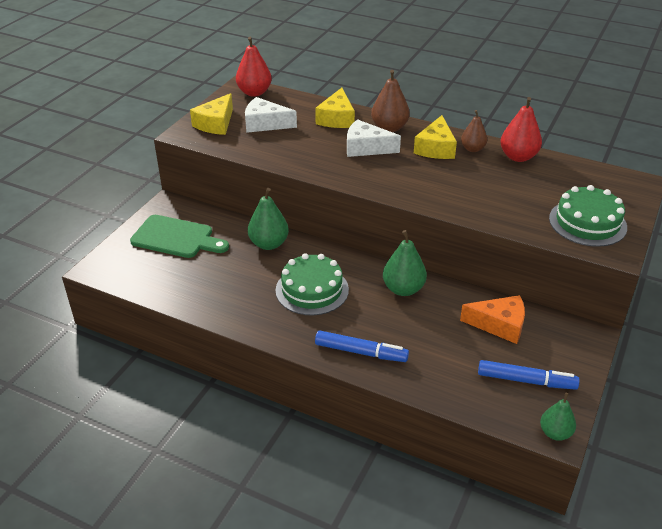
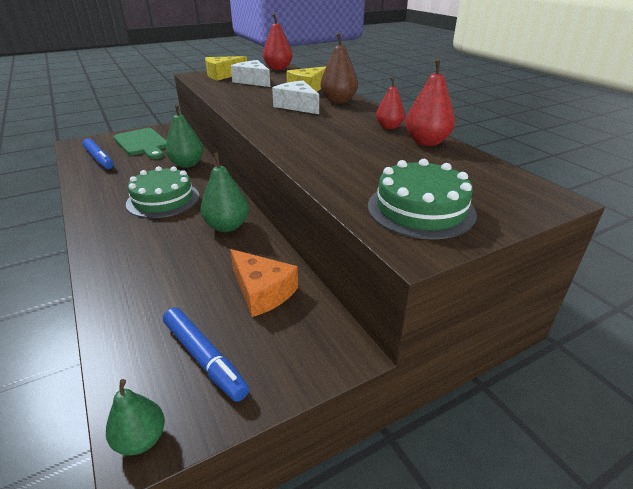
camera: 35 degrees right, 5 degrees down
blue marker [315,330,409,362] -> blue marker moved to [82,138,113,169]
yellow cheese [414,115,457,159] -> none
brown pear [461,110,487,152] -> red pear [376,78,405,129]

